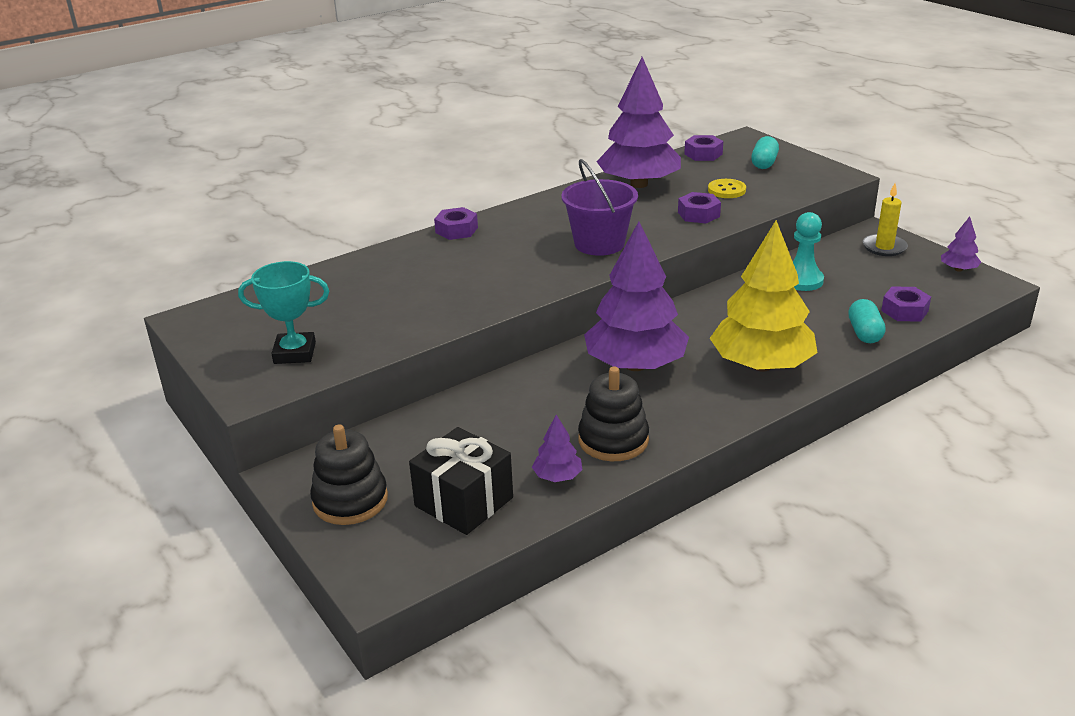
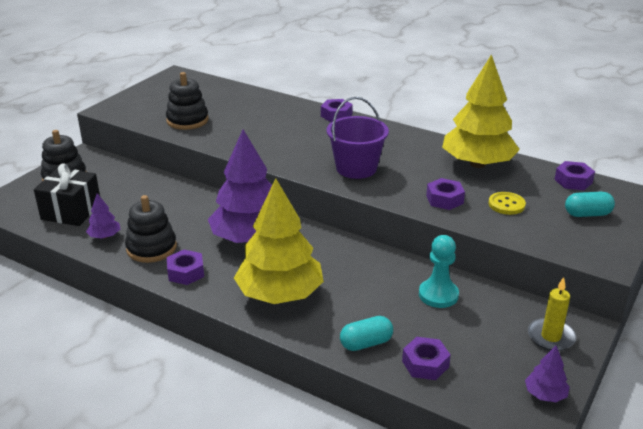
camera: 65 degrees right, 0 degrees up
turquoise trophy [238,261,329,364] -> none
purple tree [596,57,681,188] -> yellow tree [442,54,520,168]
none -> black stacking toy [166,72,209,130]
none -> purple nut [167,250,204,285]

